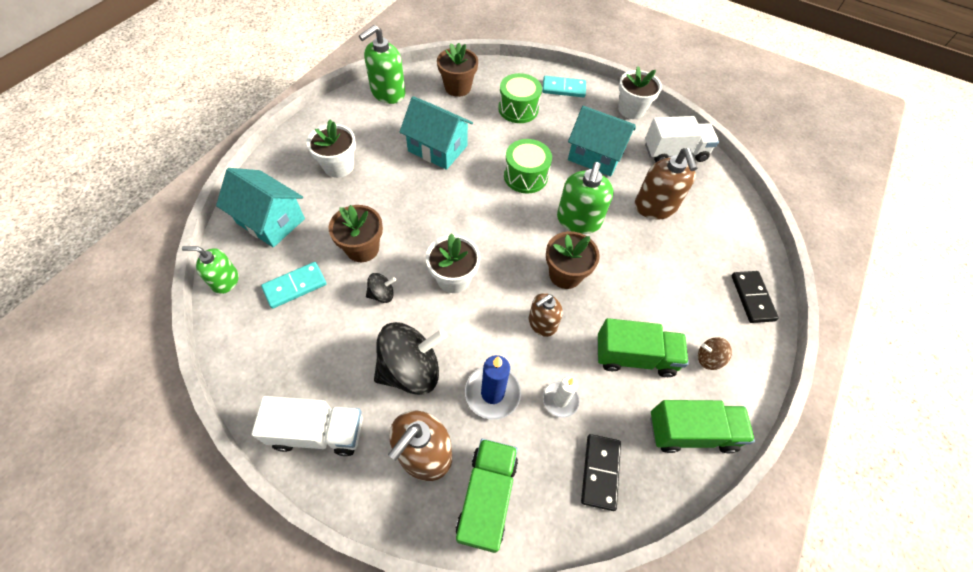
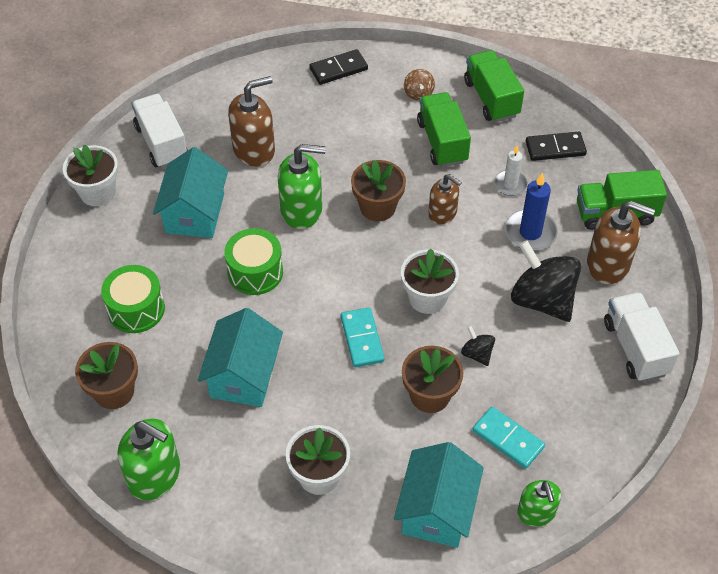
camera: 105 degrees left, 5 degrees down
turquoise domino [542,76,586,97] -> turquoise domino moved to [341,307,384,367]

